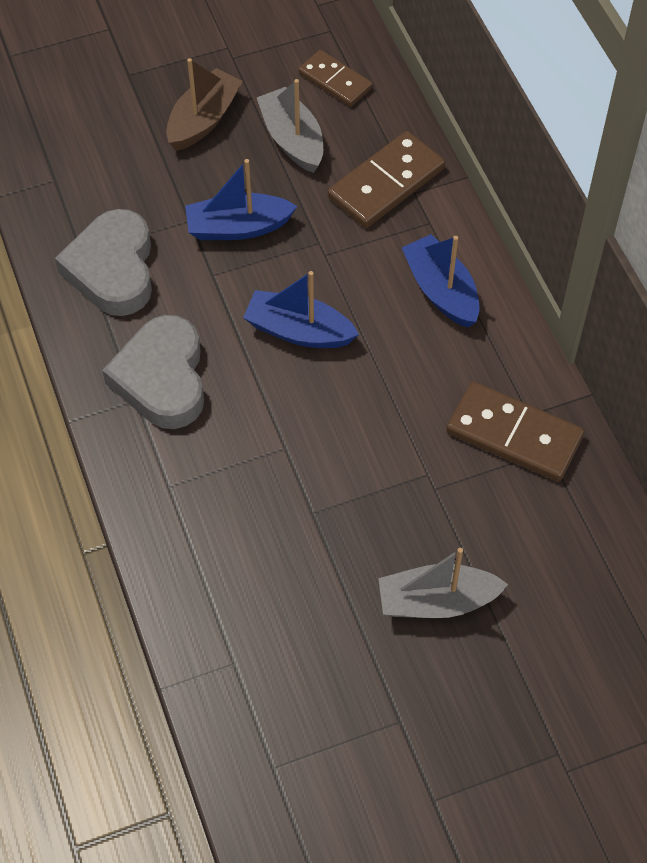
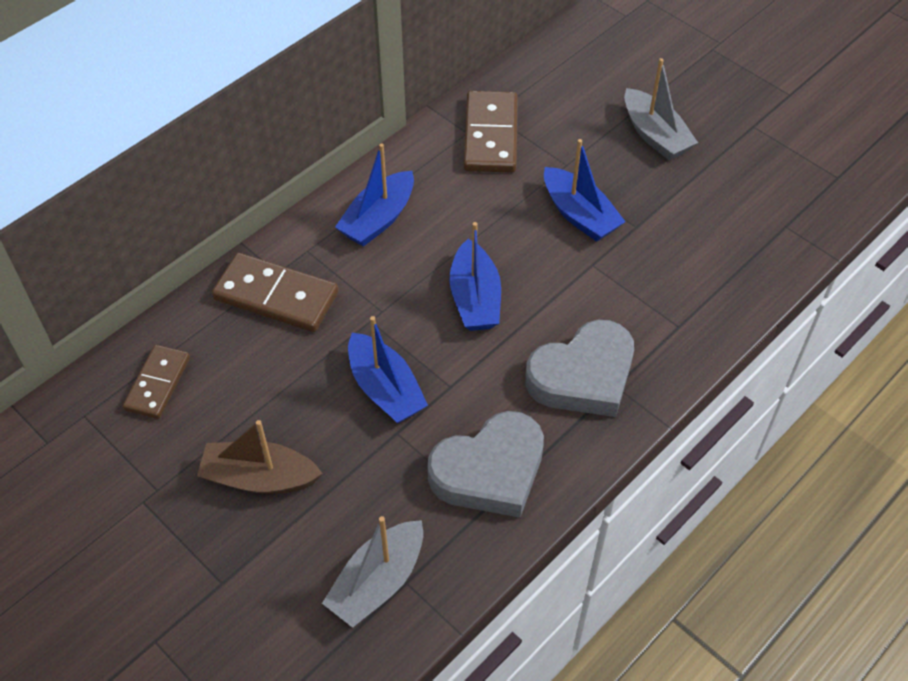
camera: 115 degrees left, 5 degrees down
grey boat [257,79,323,173] -> grey boat moved to [322,516,423,628]
none -> blue boat [544,139,626,242]

